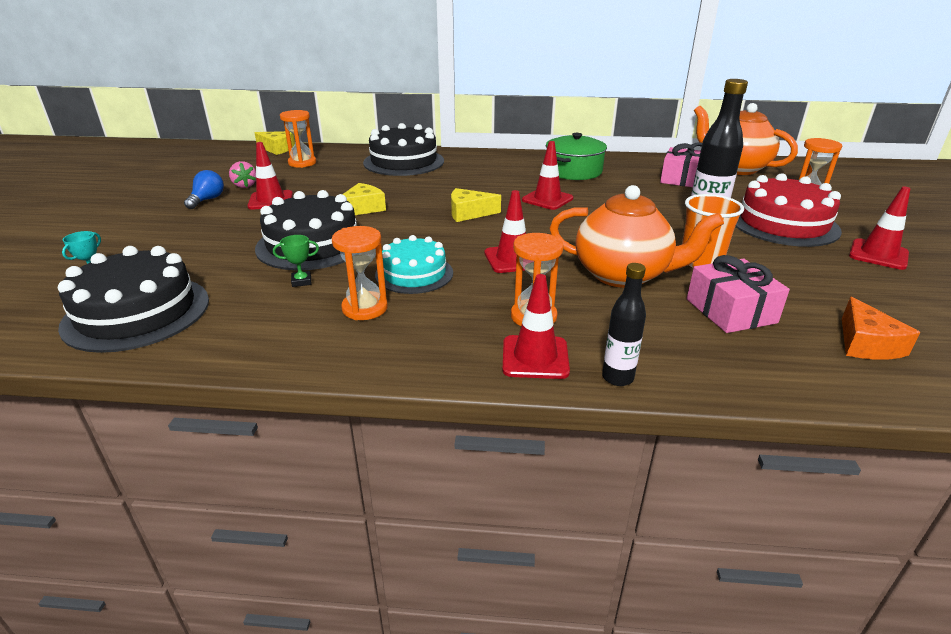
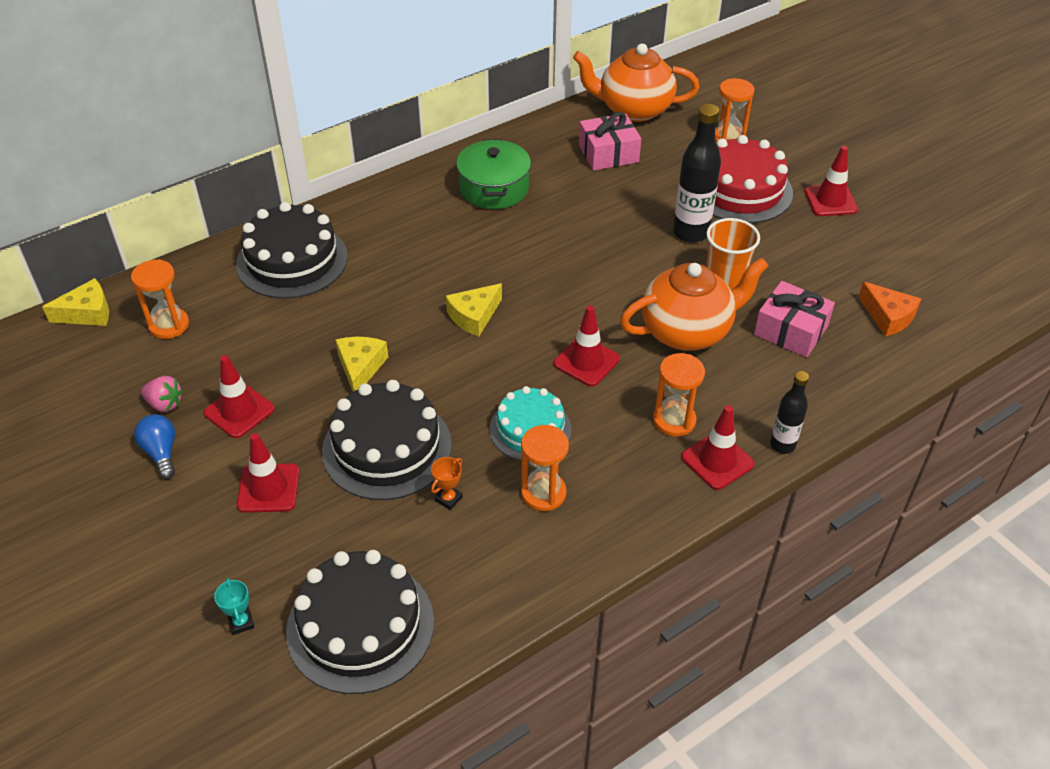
camera: 40 degrees left, 15 degrees up
green trophy [273,235,319,287] -> orange trophy [431,457,463,510]
red traffic cone [522,141,573,210] -> red traffic cone moved to [237,433,300,513]

